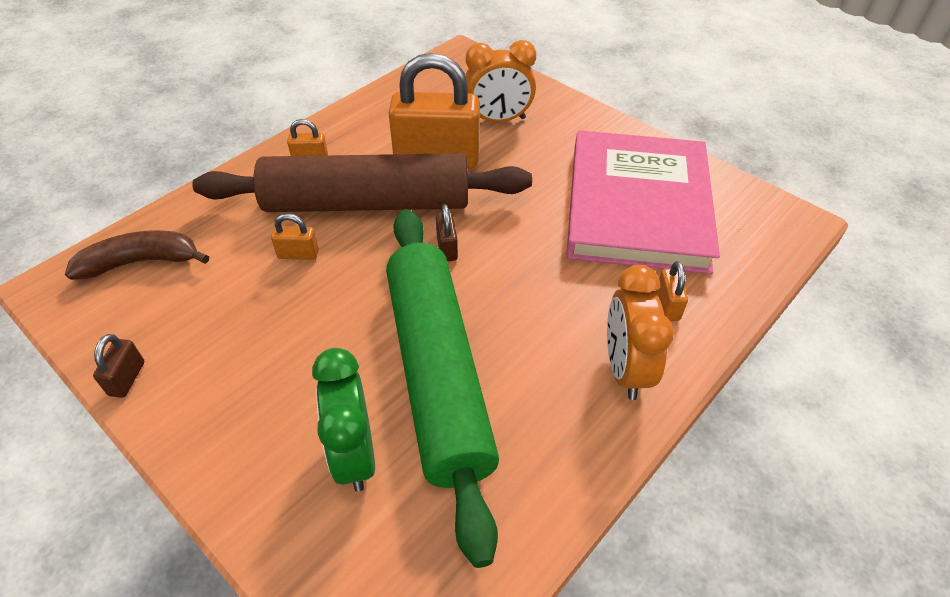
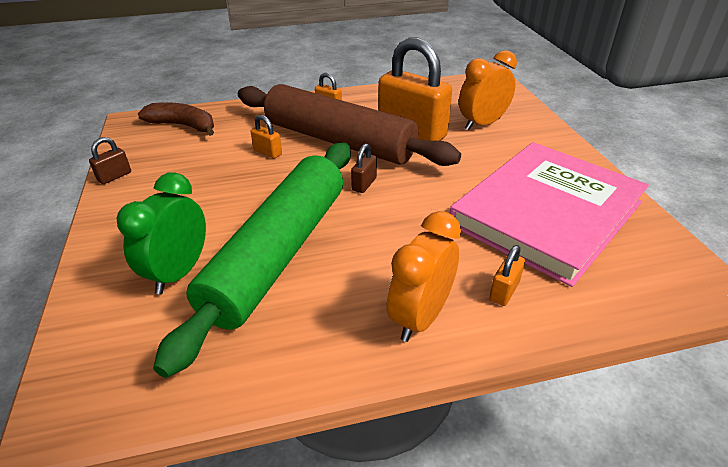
camera: 35 degrees right, 10 degrees down
orange clock [466,40,536,122] -> orange clock turned 120 degrees clockwise [459,50,517,130]

